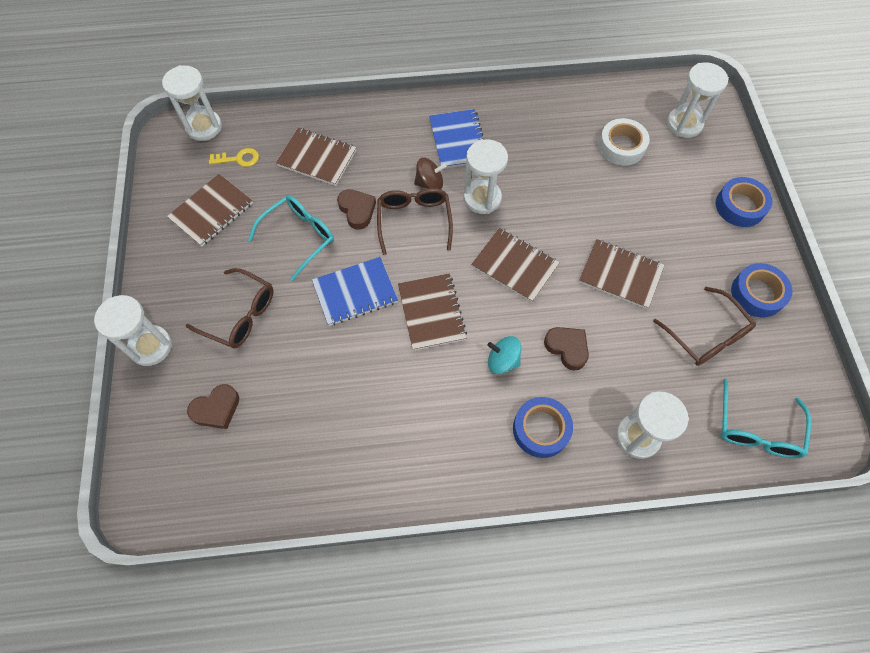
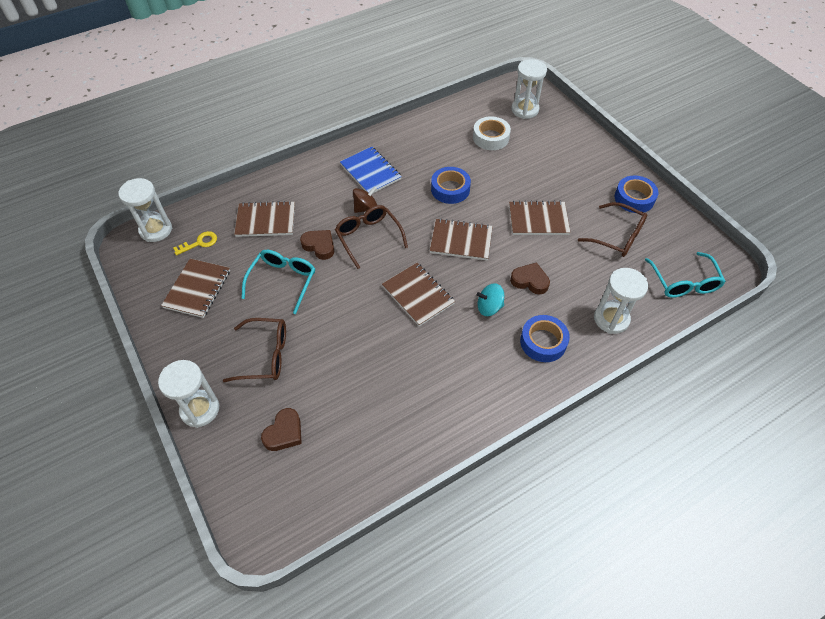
camera: 25 degrees left, 10 degrees down
blue notebook [312,257,398,326] -> none
white hourglass [464,139,508,214] -> none
blue tape [716,177,772,227] -> blue tape moved to [431,167,471,204]

